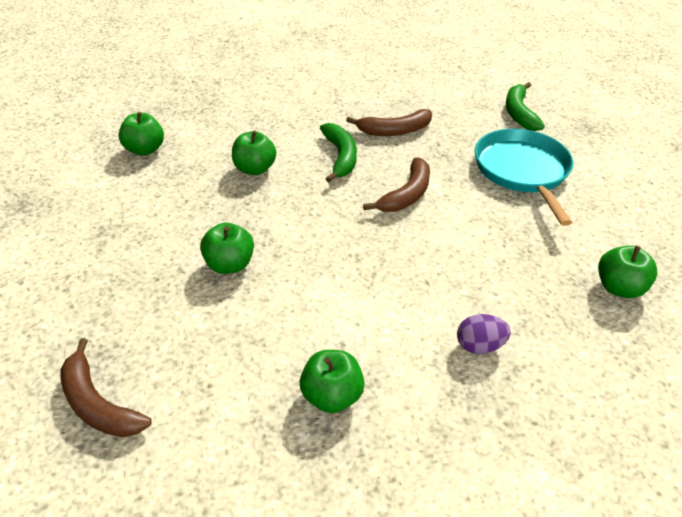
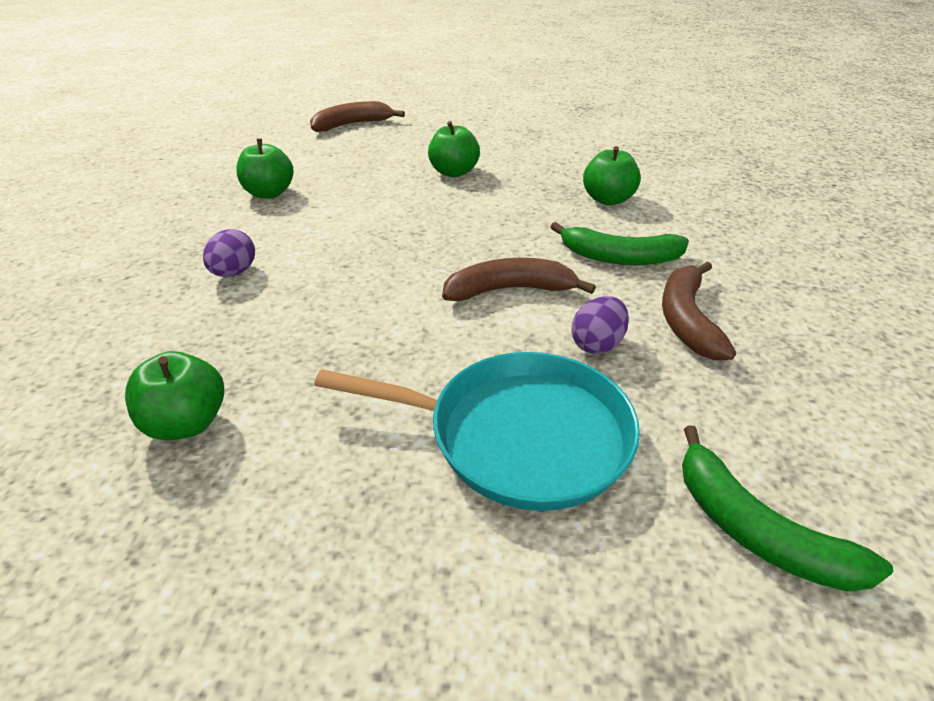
camera: 110 degrees right, 5 degrees down
green apple [118,112,164,156] -> none
brown banana [363,157,430,212] -> brown banana turned 120 degrees clockwise [442,258,596,301]
green banana [506,82,545,131] -> green banana turned 150 degrees counterclockwise [682,425,893,592]
none -> purple egg [571,296,629,354]

